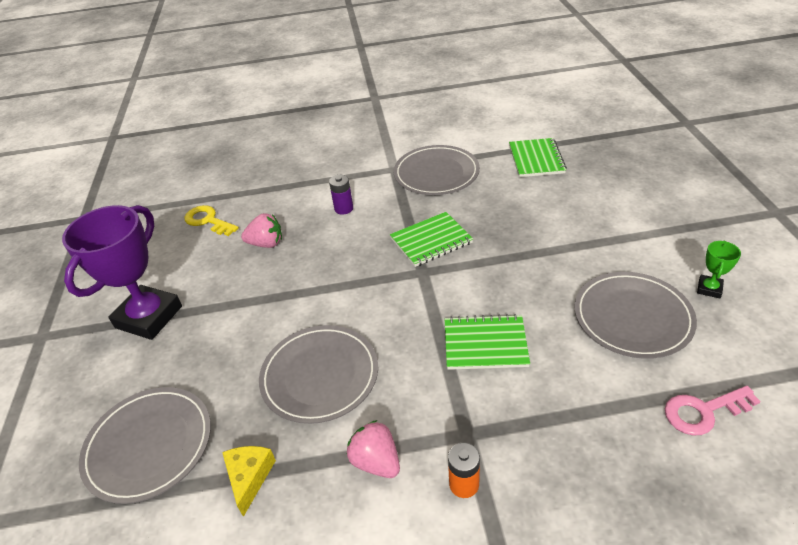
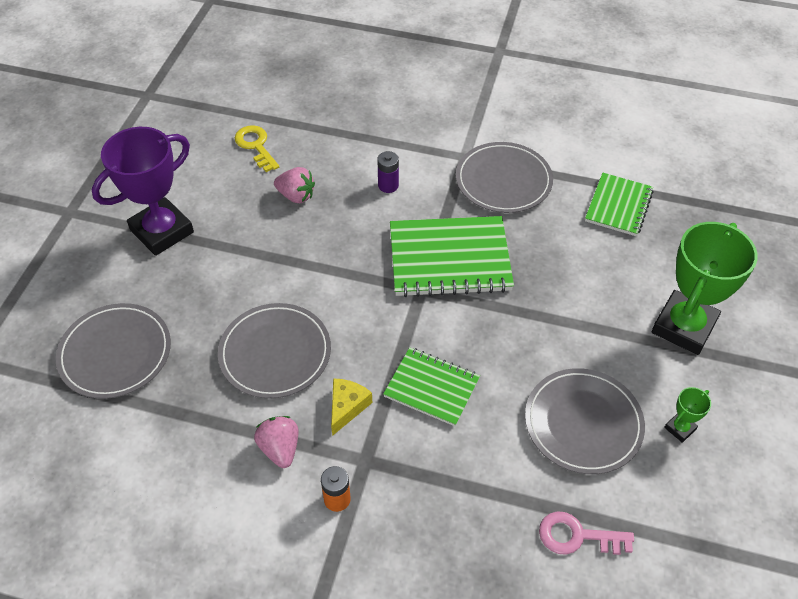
camera: 20 degrees right, 10 degrees up
yellow cheese [222,446,276,517] -> yellow cheese moved to [331,378,372,436]
green notebook [390,212,473,267] -> green notebook [390,216,514,297], size x1.63
none -> green trophy [652,222,758,355]

